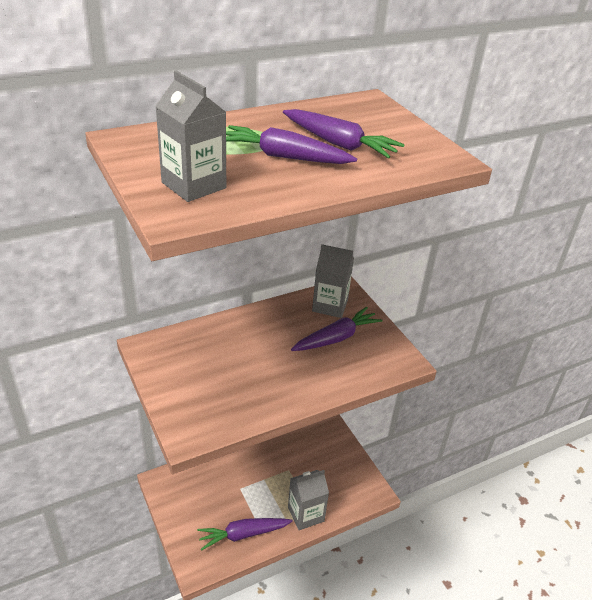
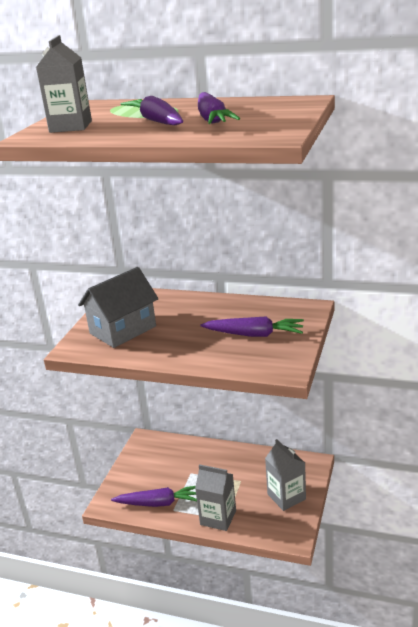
camera: 50 degrees right, 10 degrees down
purple carrot [197,518,293,551] -> purple carrot turned 150 degrees clockwise [111,486,197,507]
grey carton [312,244,354,318] -> grey carton moved to [265,439,306,511]
none -> grey house [78,267,158,348]

